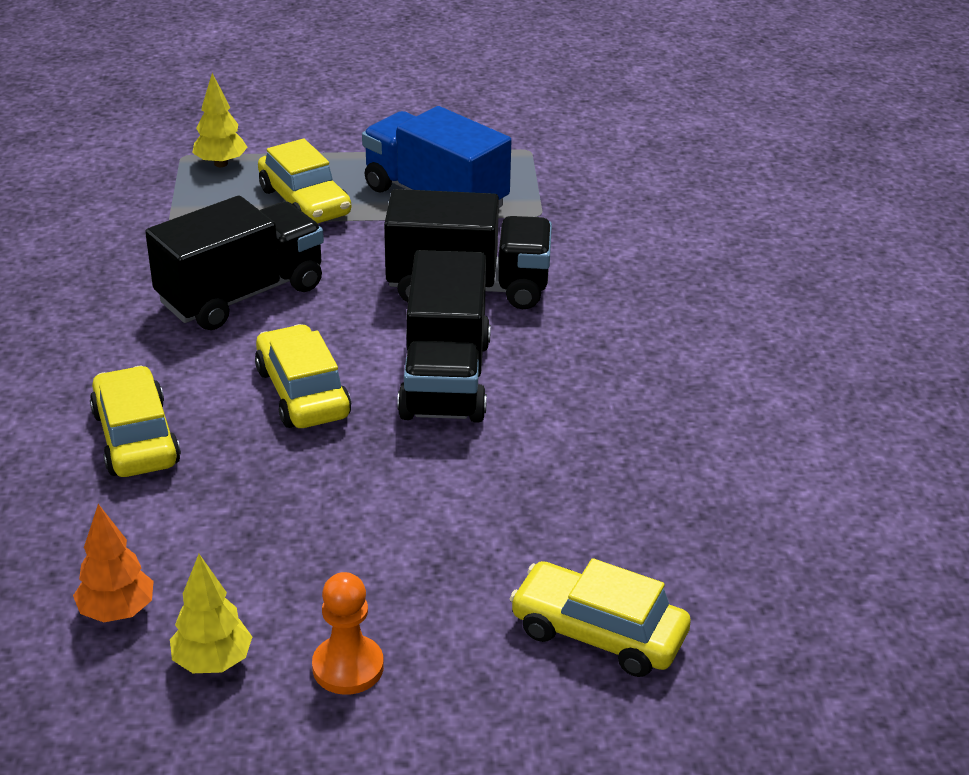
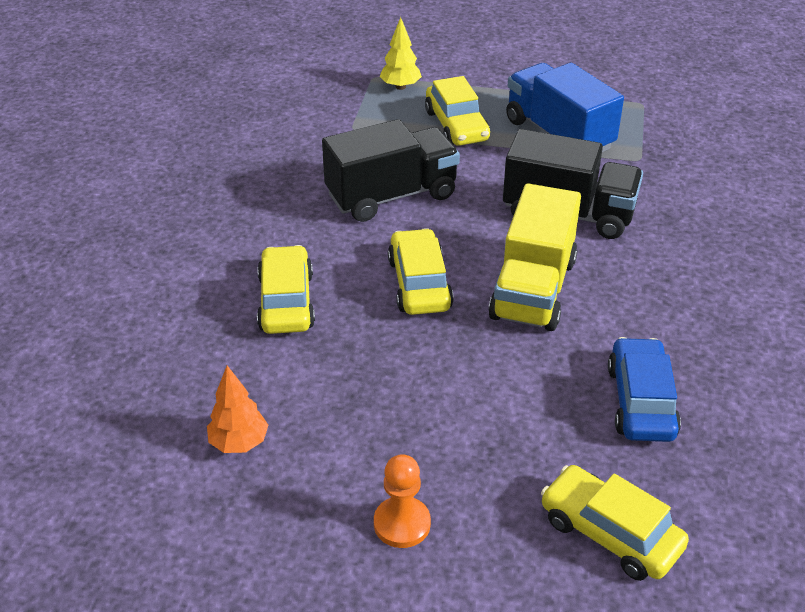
camera: 15 degrees right, 5 degrees up
yellow tree [170,554,252,673] -> none
black truck [397,250,491,423] -> yellow truck [488,183,581,331]
none -> blue car [608,337,681,442]

